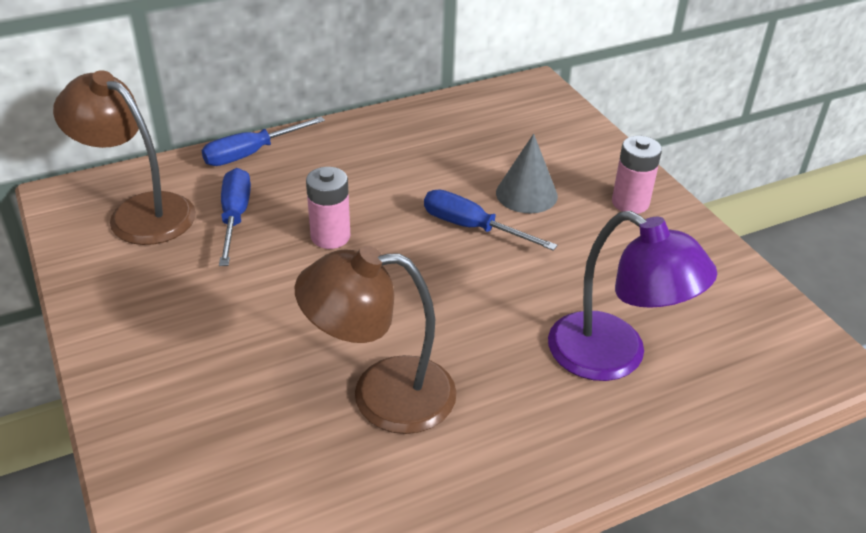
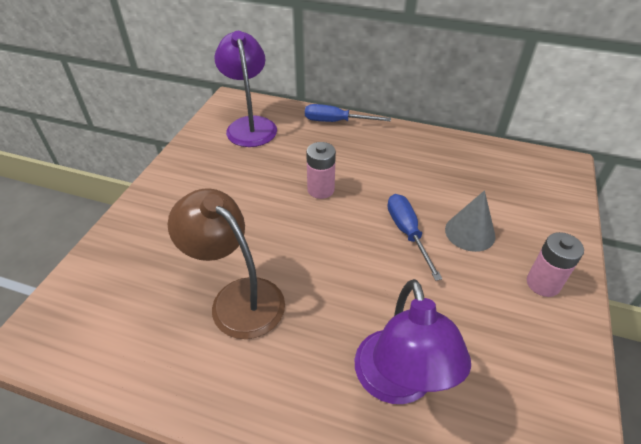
camera: 45 degrees right, 5 degrees up
brown lamp [53,70,196,245] -> purple lamp [214,31,277,147]
blue screwdriver [219,168,251,266] -> none

